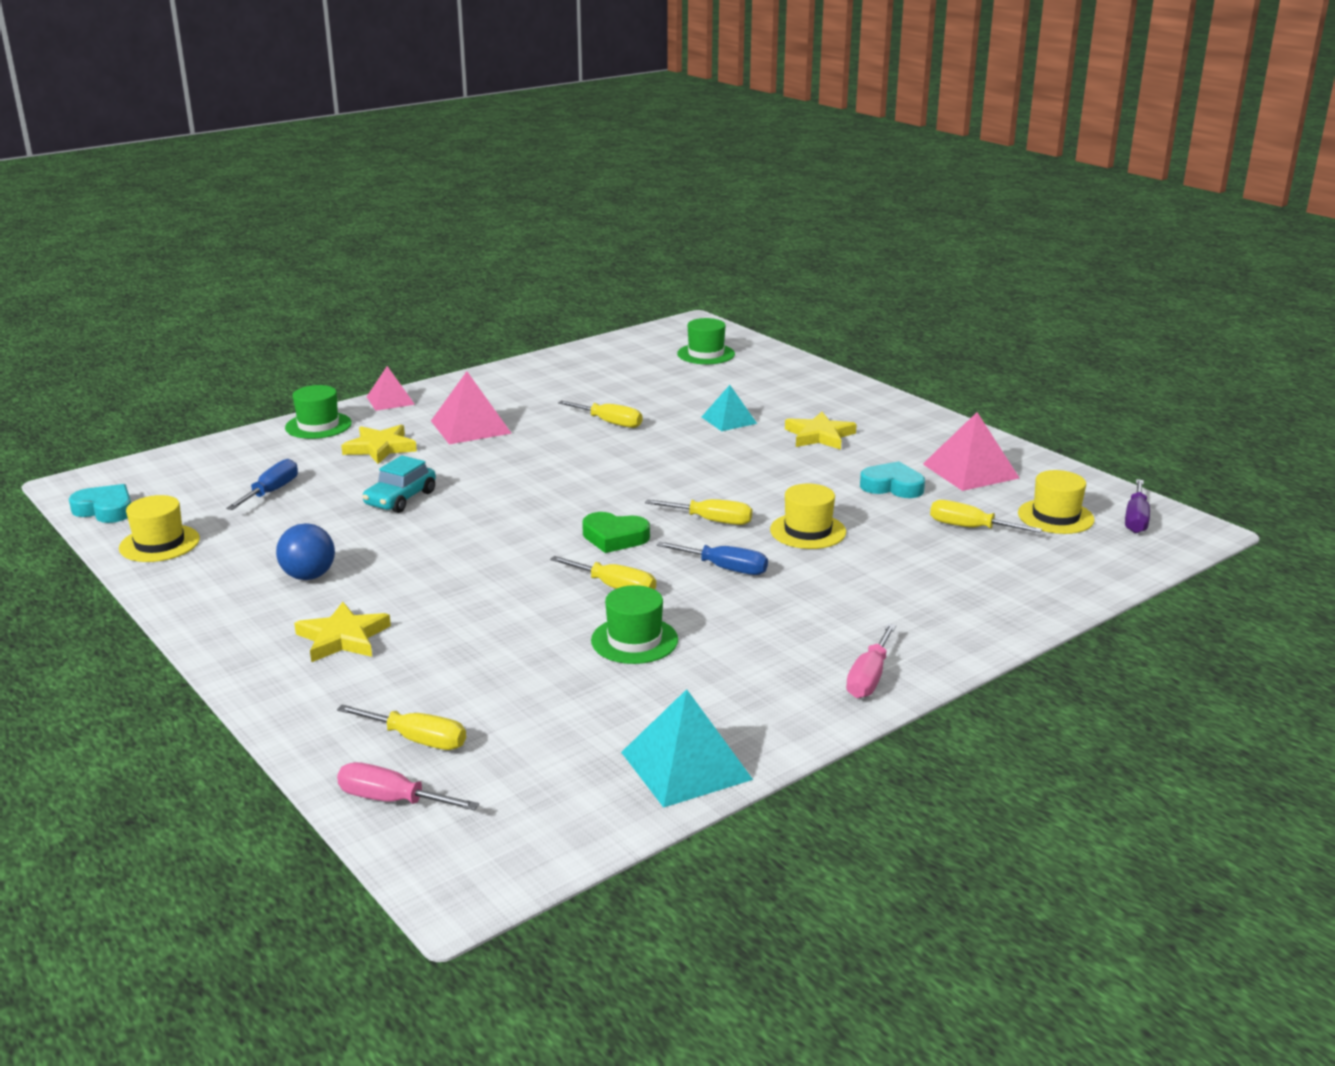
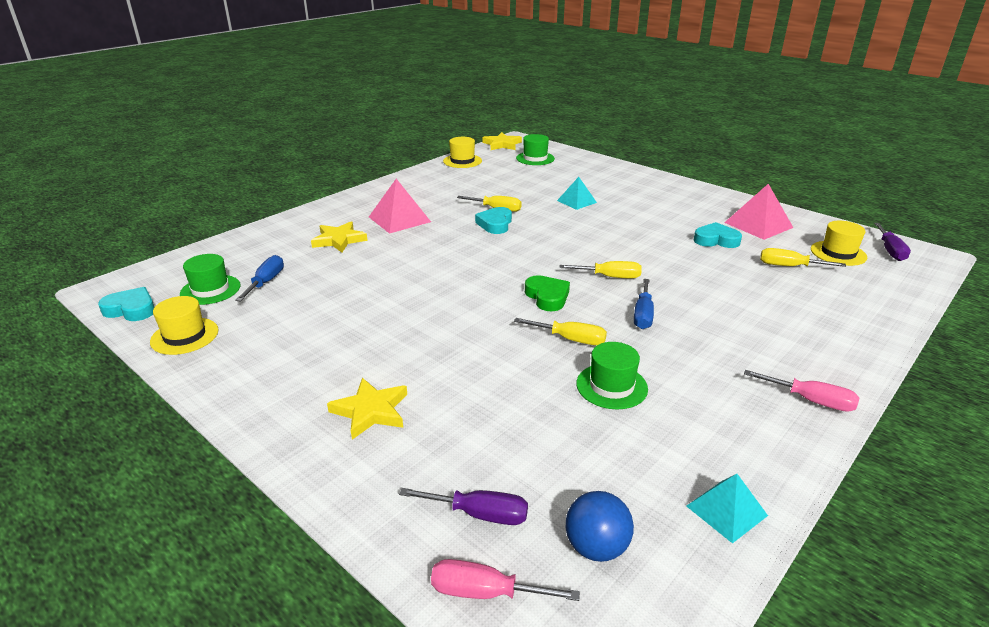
camera: 10 degrees left, 5 degrees up
blue ball [276,523,335,580] -> blue ball moved to [566,491,634,562]
green hat [285,385,352,439] -> green hat moved to [180,254,241,305]
yellow screwdriver [337,705,466,750] -> purple screwdriver [399,488,528,525]
turquoise car [362,455,436,513] -> none
pink pyramid [367,366,415,411] -> none
green heart [582,512,650,553] -> green heart turned 120 degrees counterclockwise [525,275,570,311]
turquoise pyramid [621,689,753,808] -> turquoise pyramid [686,474,768,544], size x0.65
blue screwdriver [656,541,768,575] -> blue screwdriver turned 90 degrees clockwise [634,279,654,329]
yellow hat [770,484,846,549] -> yellow hat moved to [443,137,482,168]
yellow star [785,412,857,450] -> yellow star moved to [483,132,522,150]
pink screwdriver [846,624,896,698] -> pink screwdriver turned 75 degrees counterclockwise [744,370,860,412]
none -> turquoise heart [475,207,512,234]

